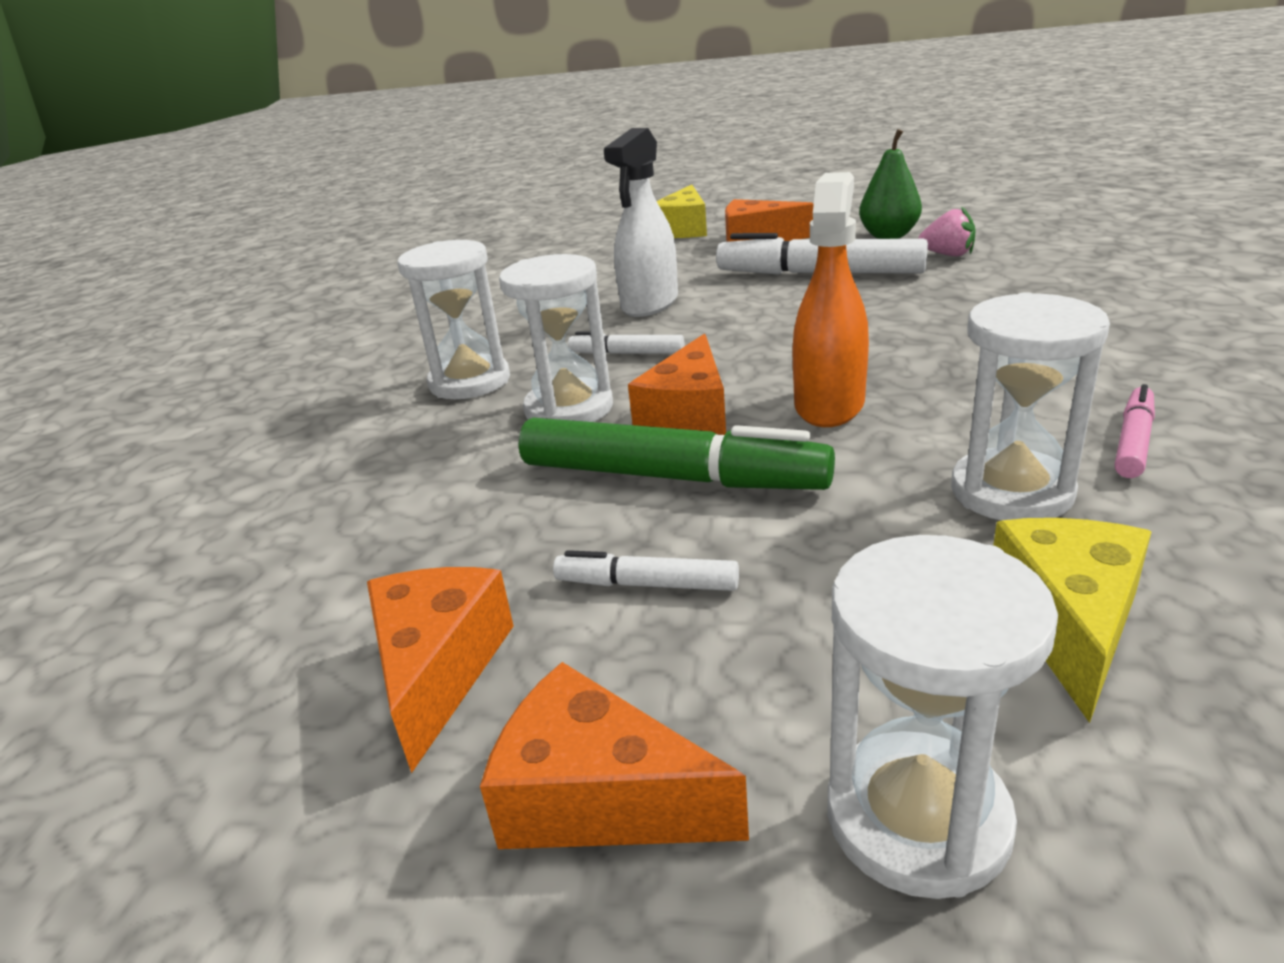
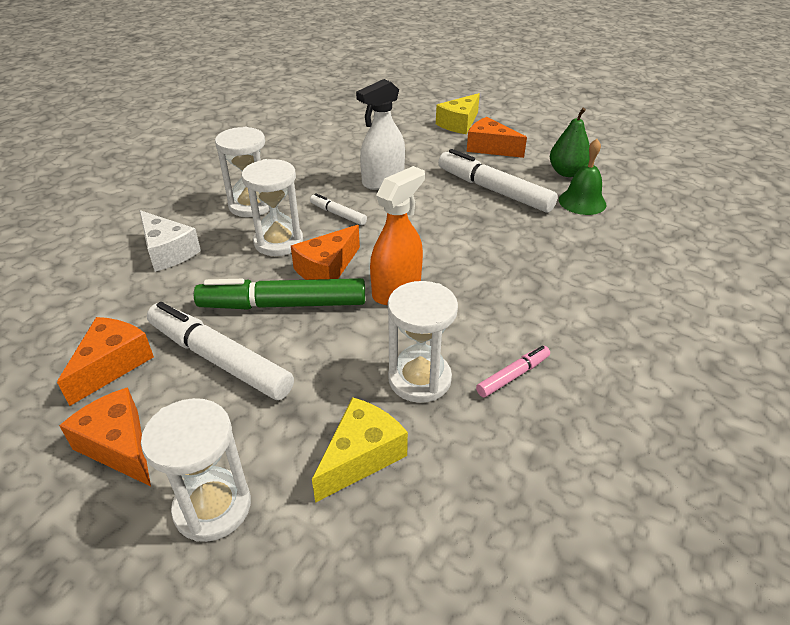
camera: 20 degrees right, 10 degrees up
green marker [519,418,835,490] -> green marker turned 135 degrees clockwise [194,278,365,309]
white marker [553,550,739,591] -> white marker [147,302,294,400], size x2.04
pink strawberry [918,206,976,256] -> green bell [559,139,606,215]
none -> white cheese [140,210,201,272]

